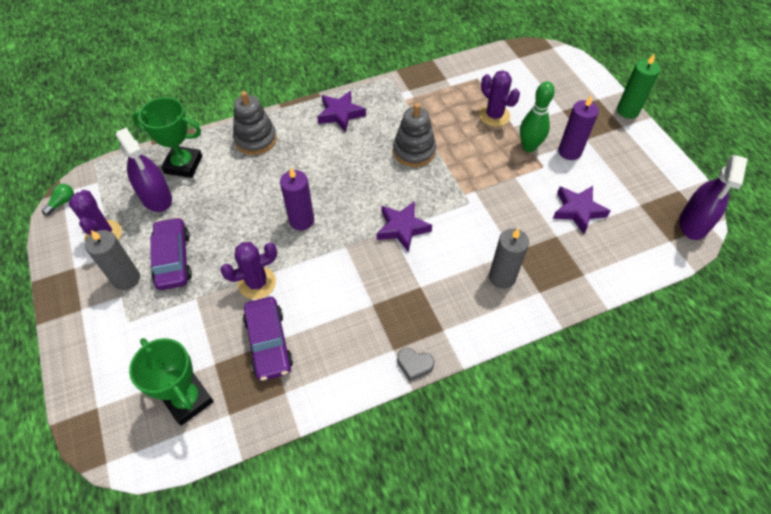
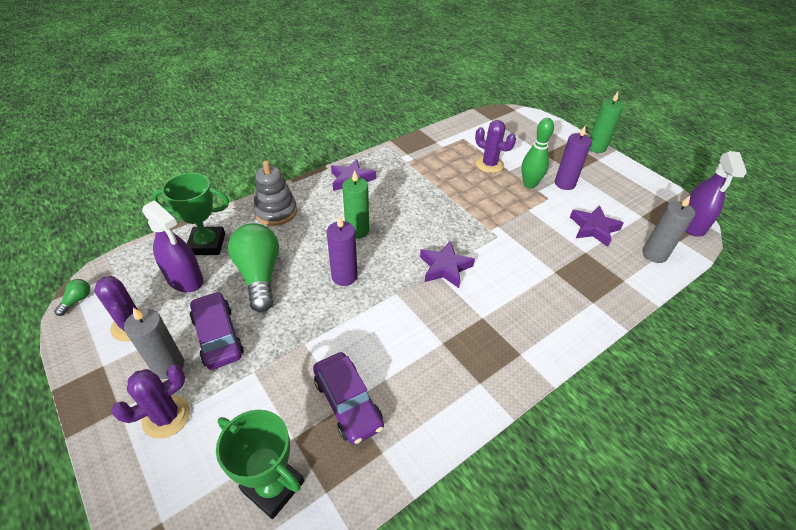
camera: 15 degrees left, 10 degrees down
purple cactus [220,242,277,299] -> purple cactus moved to [111,365,190,439]
grey stacking toy [393,103,436,167] -> none
grey heart [397,348,434,381] -> none
grey candle [489,228,529,289] -> grey candle moved to [642,196,695,263]
none -> green light bulb [228,223,279,312]
none -> green candle [342,170,369,239]

